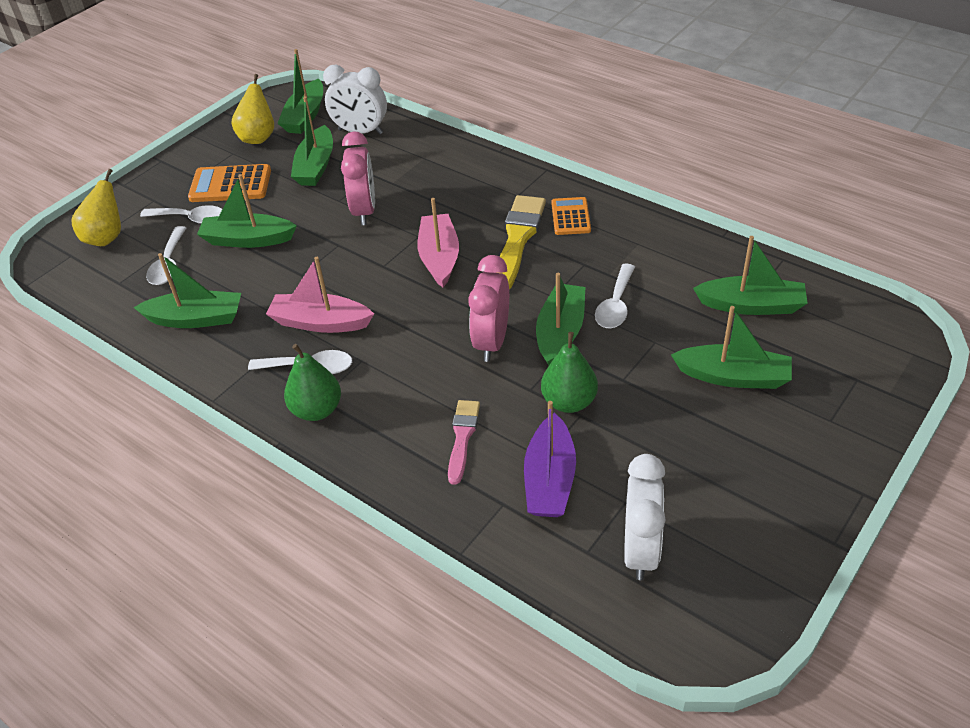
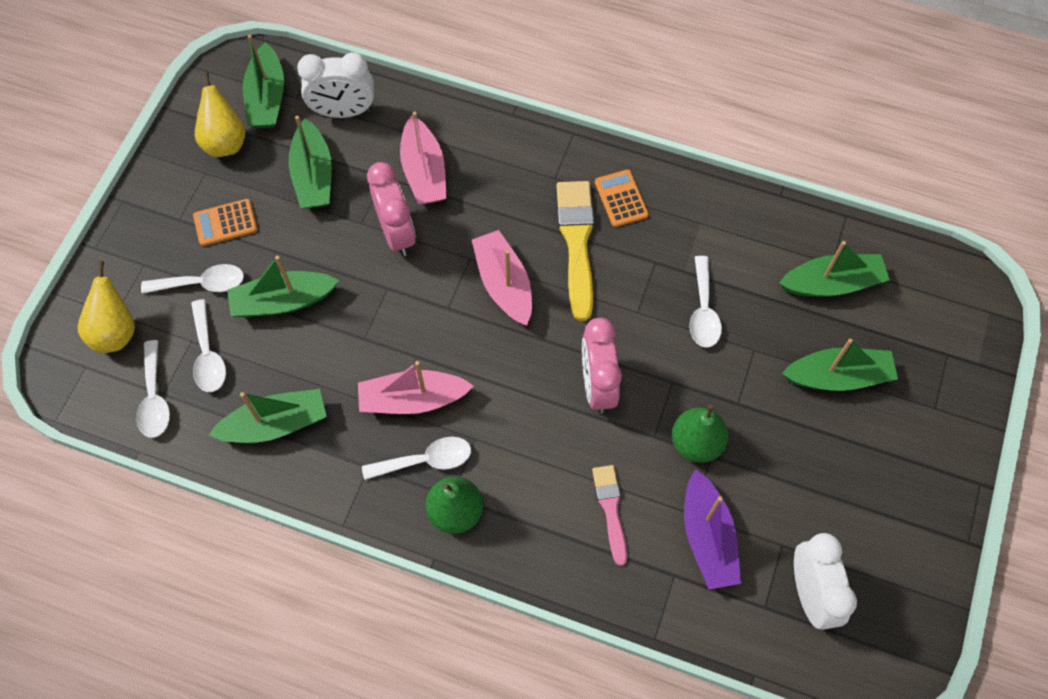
camera: 20 degrees left, 20 degrees up
orange calculator [188,164,271,202] -> orange calculator [193,199,257,246], size x0.66
green boat [536,273,585,365] -> none
none -> white spoon [136,340,170,438]
none -> pink boat [400,112,447,204]

